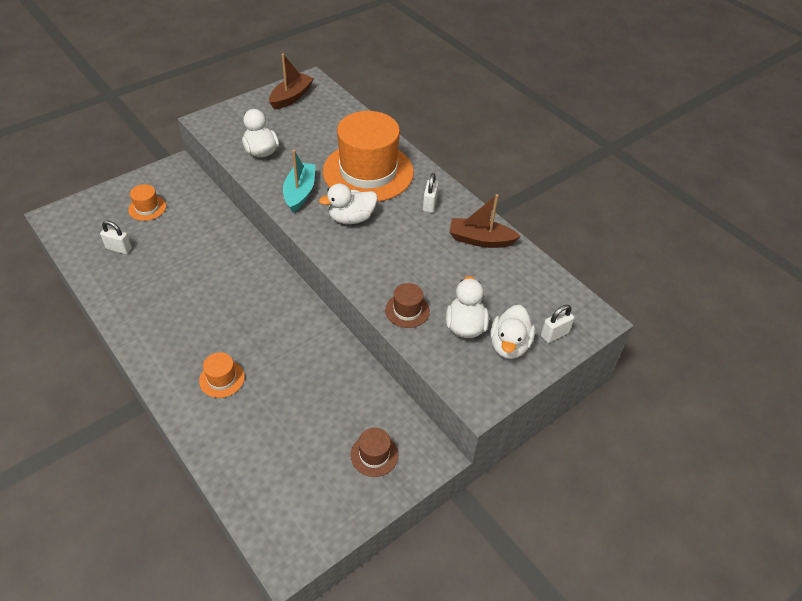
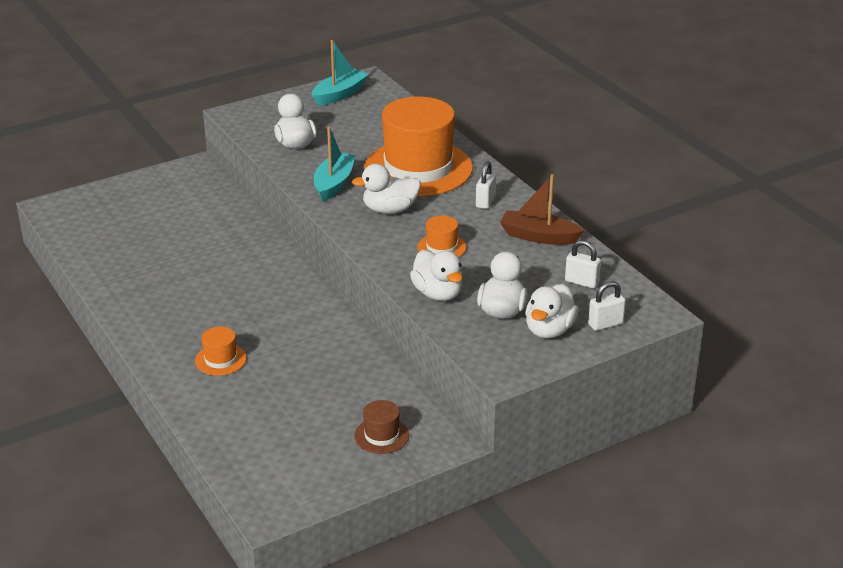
camera: 10 degrees right, 15 degrees down
white padlock [100,221,132,254] -> white padlock moved to [565,240,601,288]
orange hat [128,184,166,221] -> orange hat moved to [417,215,466,257]
brown boat [269,54,314,110] -> turquoise boat [312,40,369,106]
brown hat [385,283,430,328] -> white duck [410,250,463,301]

